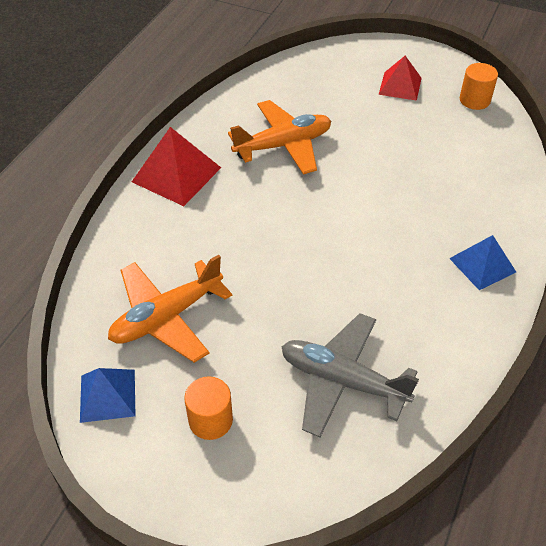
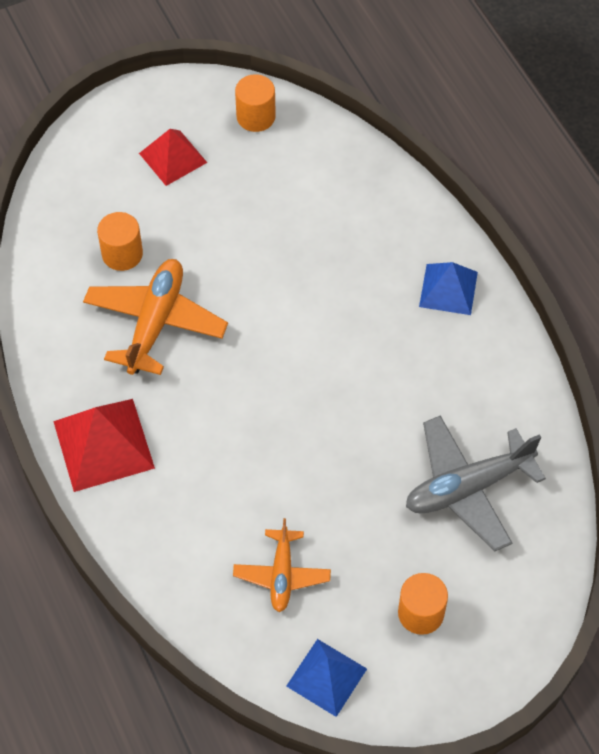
camera: 50 degrees left, 10 degrees up
orange plane [108,255,232,363] -> orange plane [233,518,331,612], size x0.61
none -> orange cylinder [97,212,143,271]

